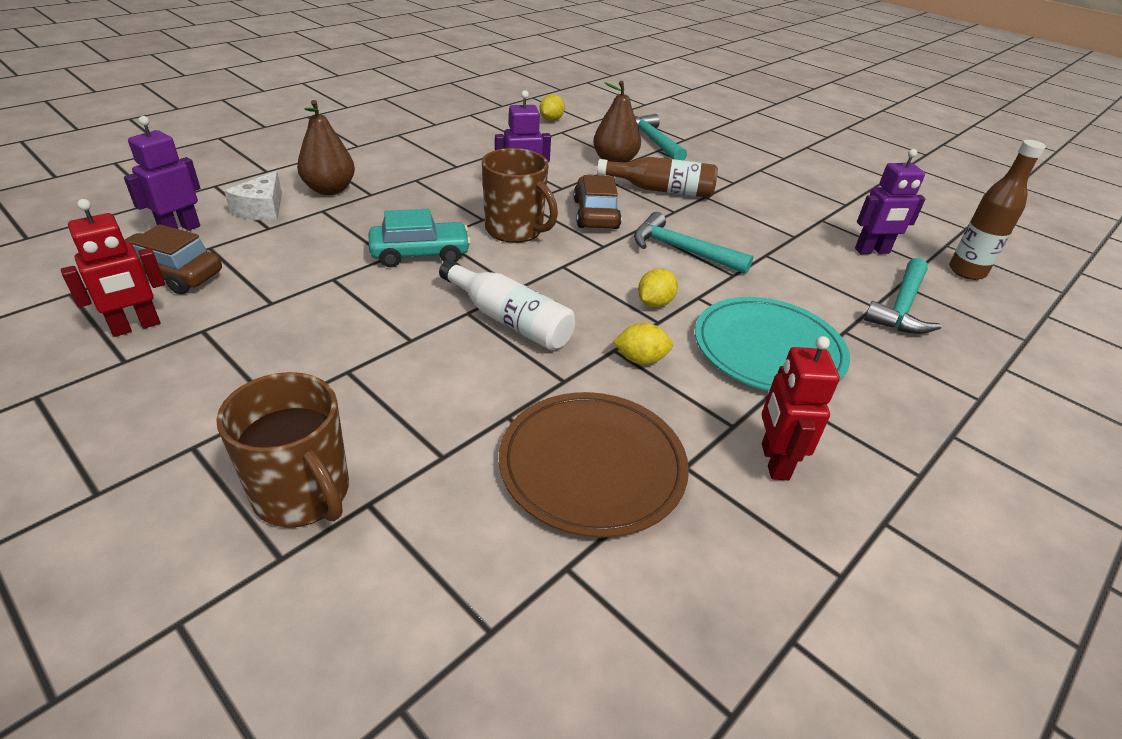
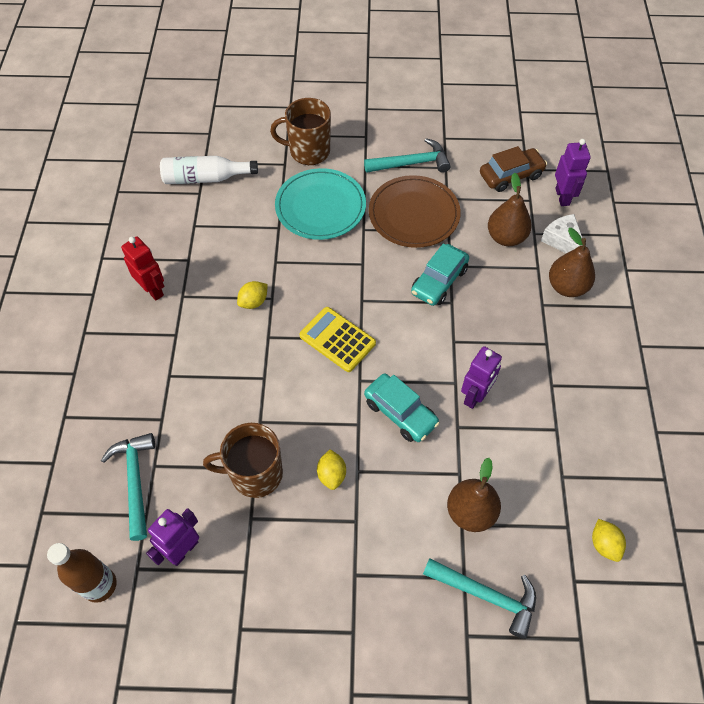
camera: 140 degrees right, 20 degrees up
red robot [61,199,165,337] -> none
white bottle [439,259,575,350] -> white bottle moved to [160,156,258,184]
brown mug [482,148,558,243] -> brown mug moved to [203,423,283,498]
brown plate [499,392,689,538] -> brown plate moved to [369,175,461,248]
brown car [574,175,622,229] -> turquoise car [364,373,440,442]
brown bottle [597,157,718,198] -> none
turquoise hammer [634,212,753,274] -> turquoise hammer moved to [364,138,451,173]
yellow lemon [638,269,678,307] -> yellow lemon moved to [317,449,346,490]
turquoise plate [695,297,850,391] -> turquoise plate moved to [275,168,366,240]
none -> yellow calculator [300,307,376,372]
none -> brown pear [488,172,532,246]

